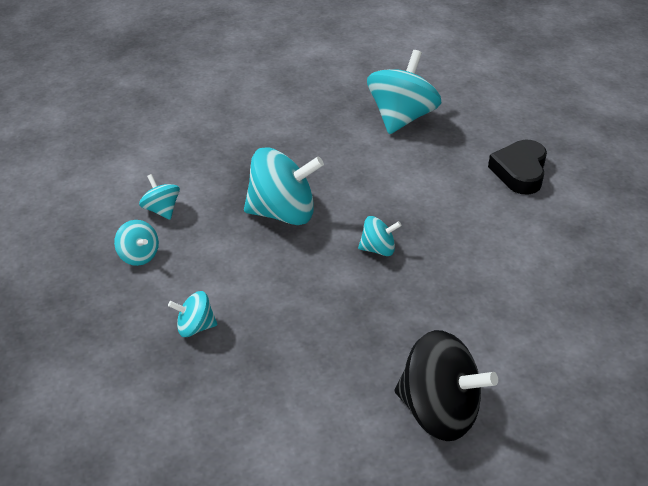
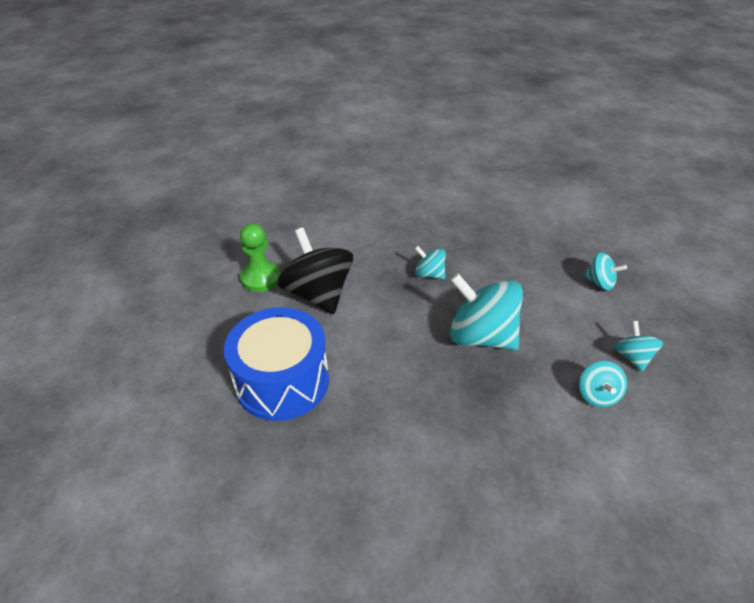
camera: 145 degrees left, 0 degrees up
turquoise spinning top [367,50,442,134] -> blue drum [224,307,329,421]
black spinning top [395,330,498,441] -> black spinning top moved to [277,228,353,314]
black heart [488,140,547,195] -> green pawn [240,224,281,292]

